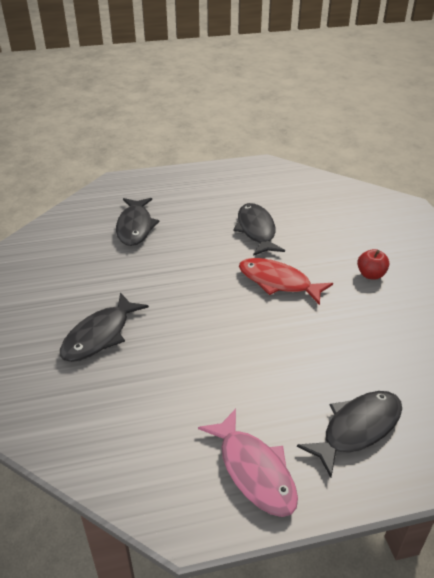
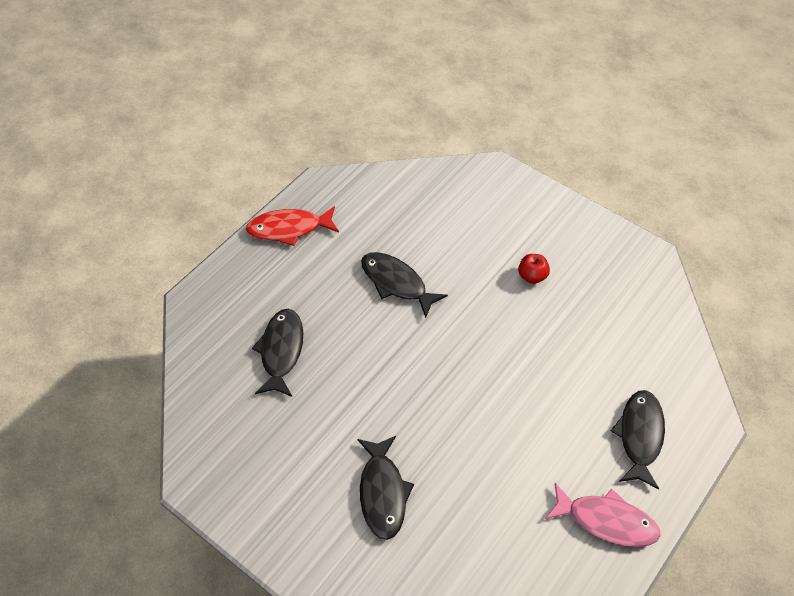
camera: 40 degrees left, 15 degrees up
black fish [116,198,160,246] -> black fish turned 135 degrees counterclockwise [252,309,303,397]
red fish [239,258,333,305] -> red fish moved to [246,206,339,246]

